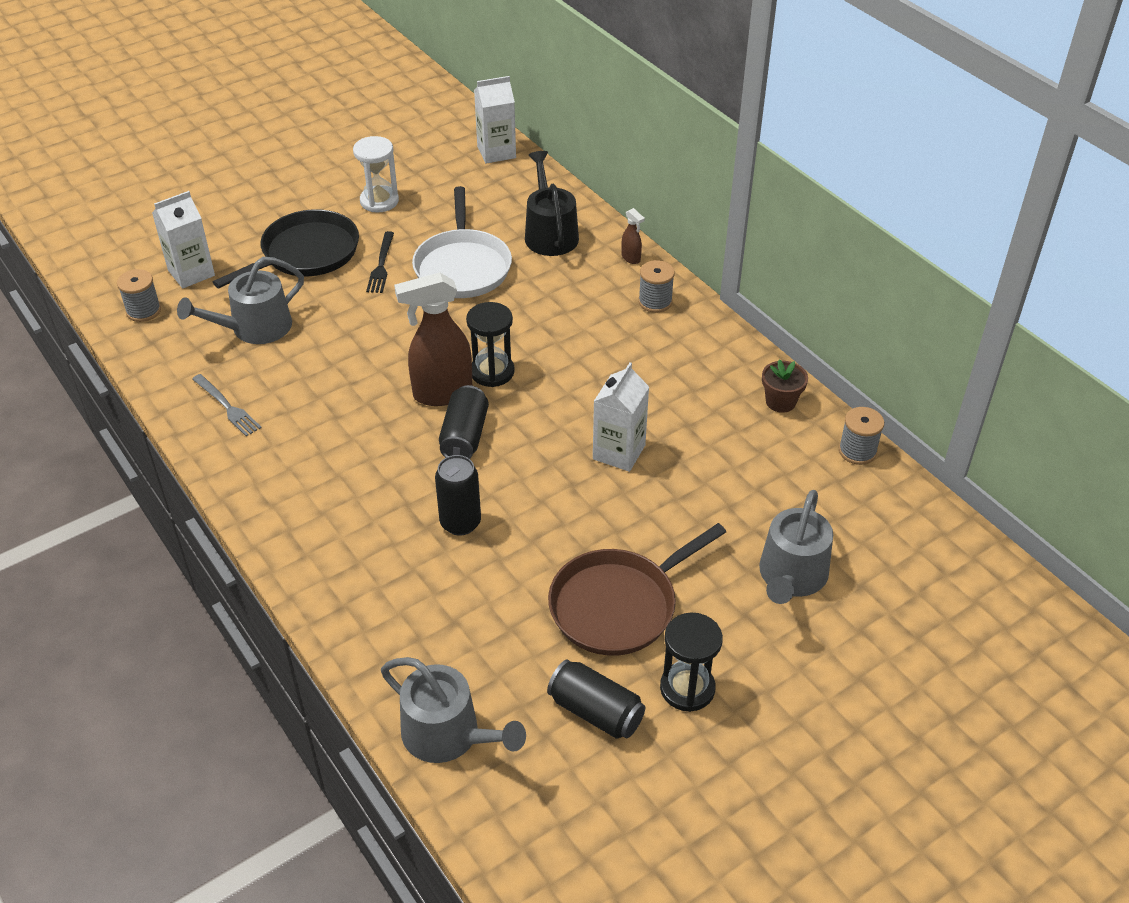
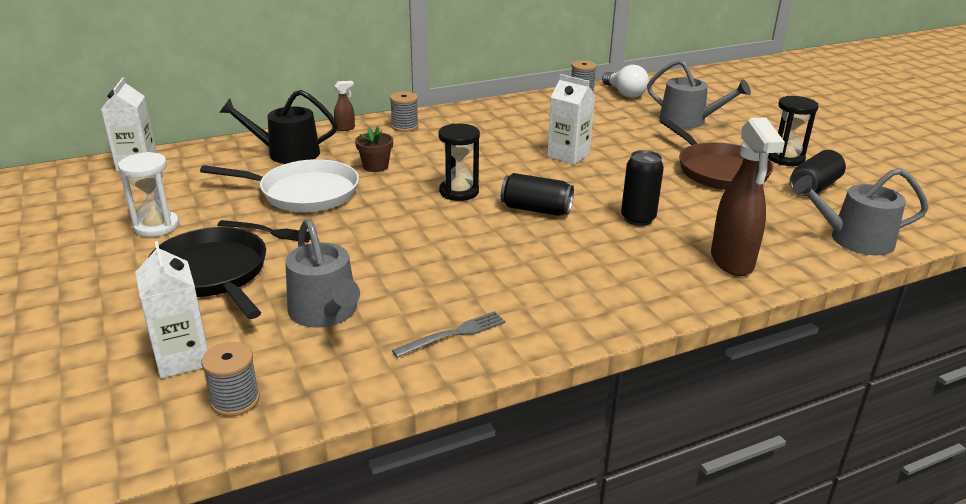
camera: 80 degrees left, 15 degrees down
grey watering can [381,657,526,763] -> grey watering can turned 135 degrees counterclockwise [793,168,929,255]
brown spray bottle [394,272,472,406] -> brown spray bottle moved to [711,117,785,276]
brown flower pot [762,360,808,413] -> brown flower pot moved to [355,127,393,172]
none -> white light bulb [602,65,649,98]

